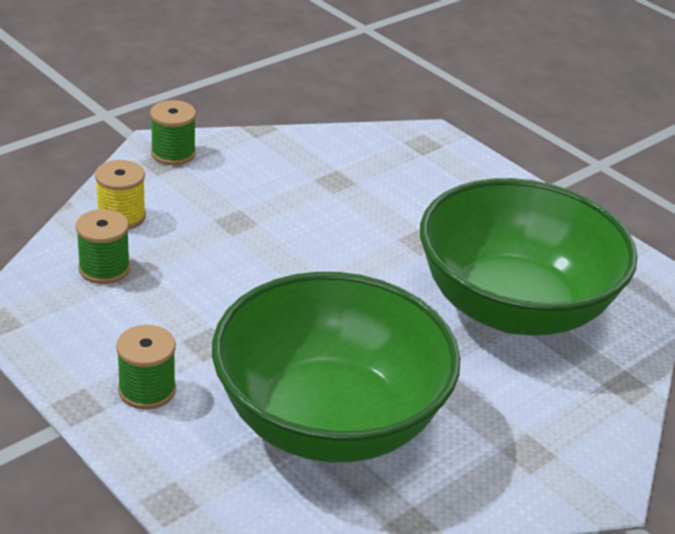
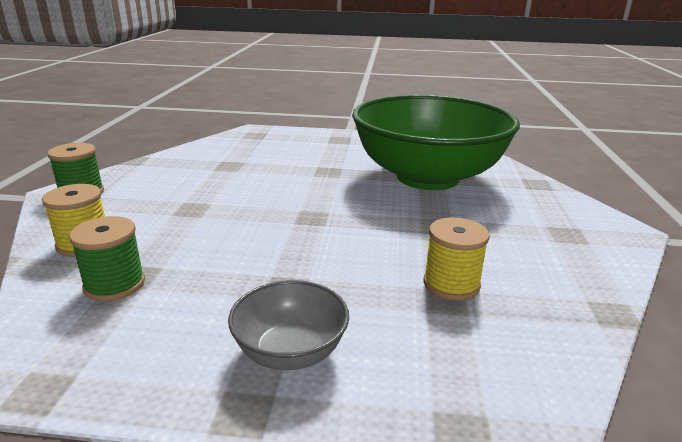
camera: 40 degrees left, 10 degrees down
green spool [116,325,176,410] -> grey bowl [228,280,349,370]
green bowl [212,272,460,462] -> yellow spool [423,217,490,301]

